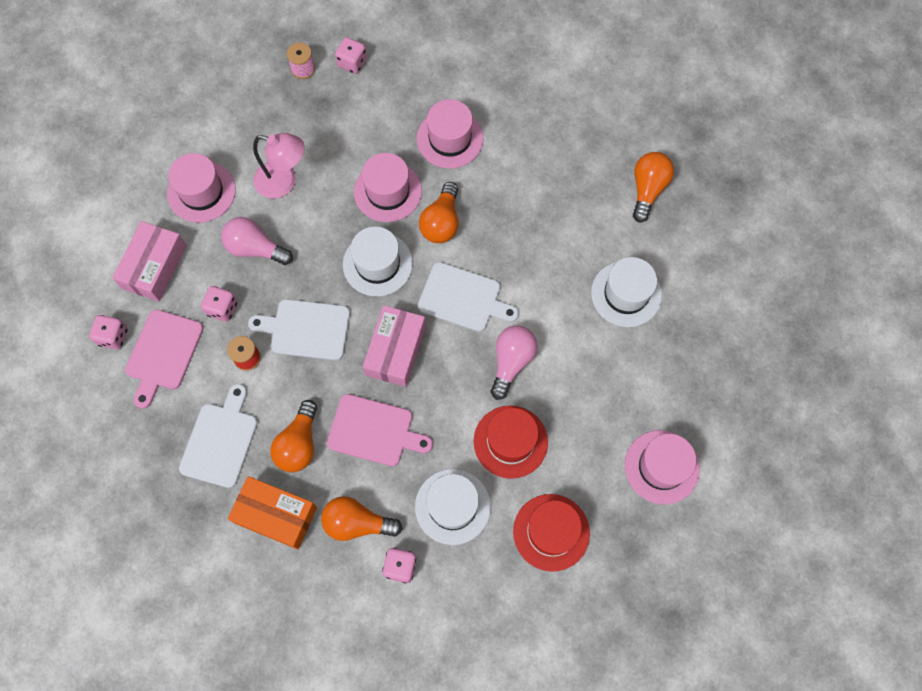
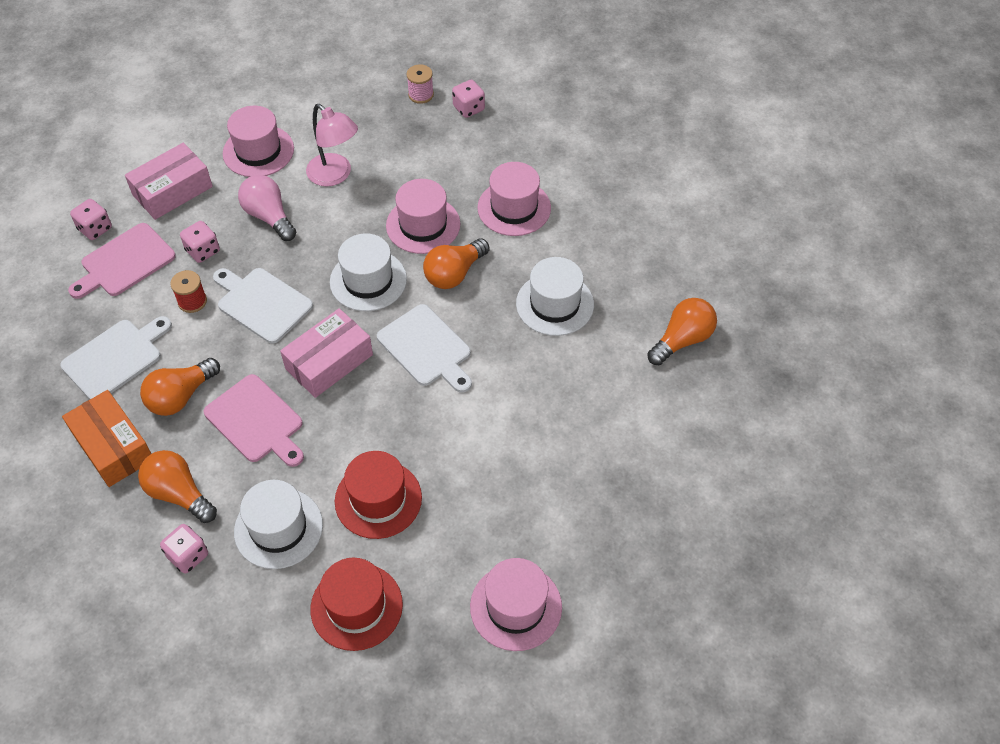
camera: 30 degrees right, 15 degrees down
pink light bulb [491,325,537,400] -> none
white hat [591,257,662,327] -> white hat moved to [516,257,594,336]

